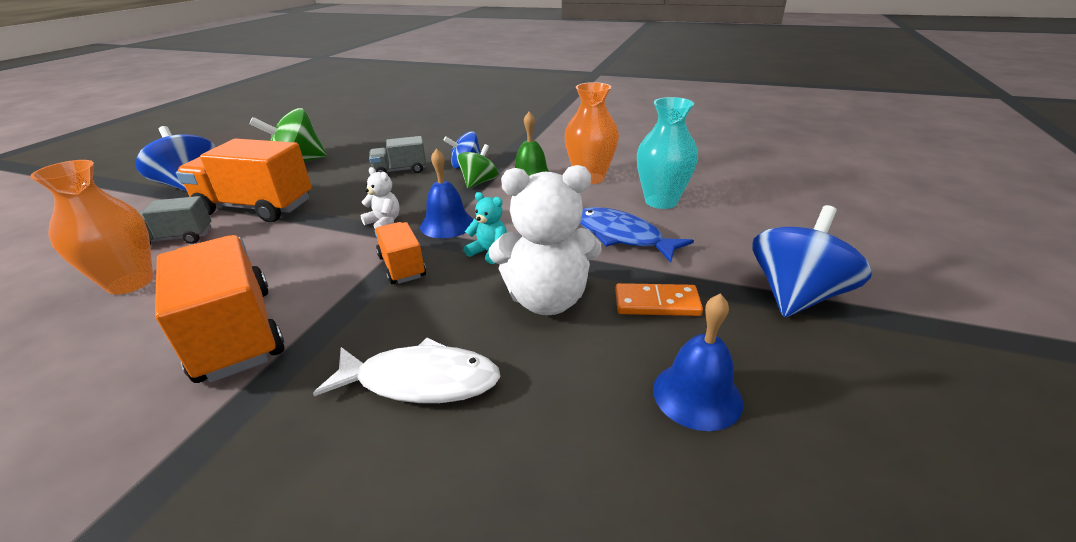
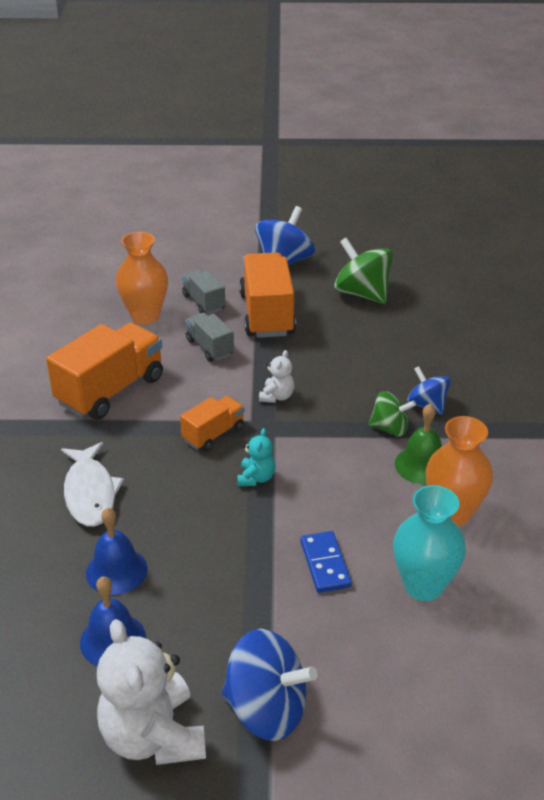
camera: 70 degrees right, 5 degrees up
grey truck [369,136,426,173] -> grey truck moved to [185,313,234,362]
blue bell [420,148,473,238] -> blue bell moved to [86,507,148,595]
white teddy bear [489,165,602,315] -> white teddy bear moved to [97,619,206,765]
blue fish [580,207,694,263] -> blue domino [300,531,352,593]
orange domino [615,283,703,316] -> none

